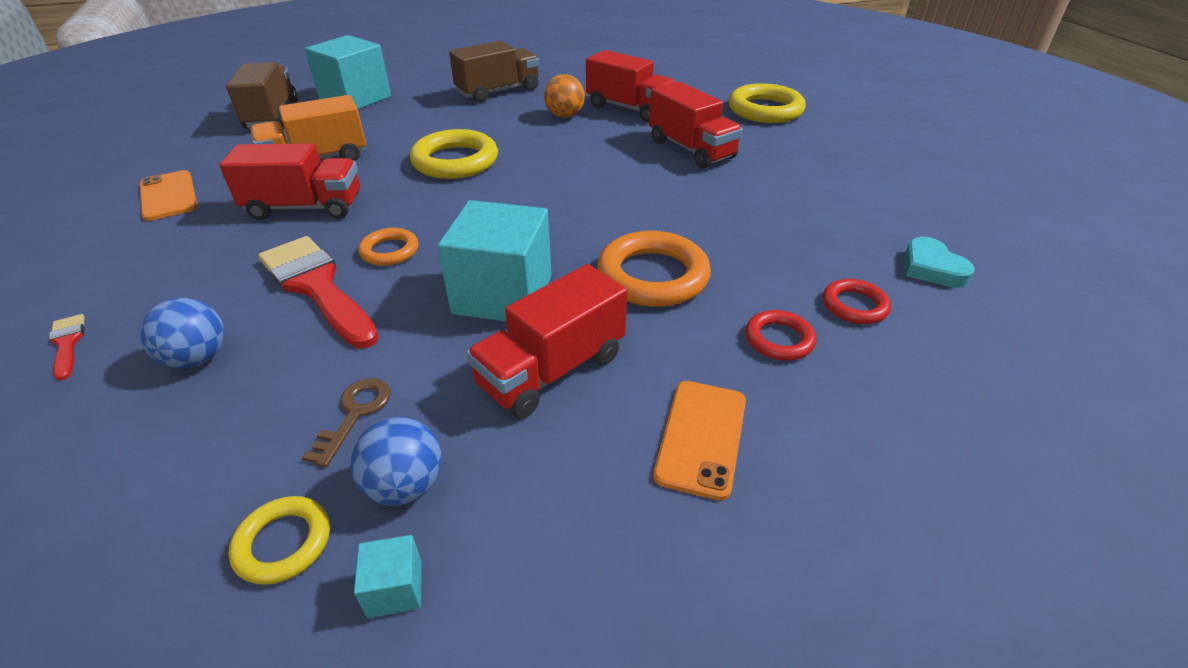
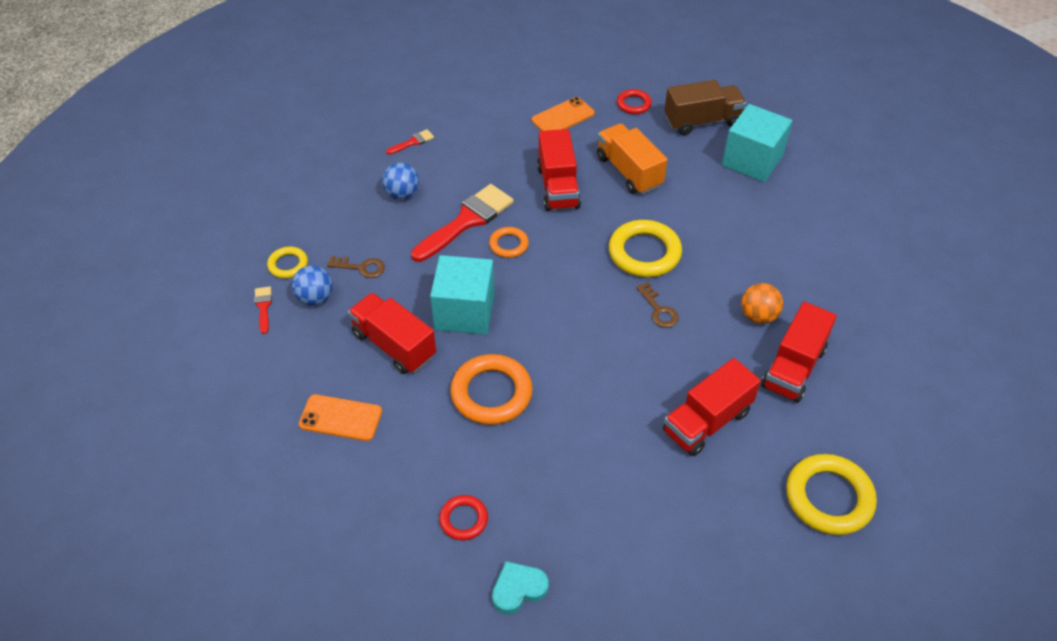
camera: 85 degrees right, 10 degrees up
turquoise cube [354,535,422,618] -> red brush [254,286,272,334]
brown truck [449,41,539,103] -> none
red ring [746,310,816,361] -> red ring moved to [617,89,652,114]
none -> brown key [636,282,679,328]

